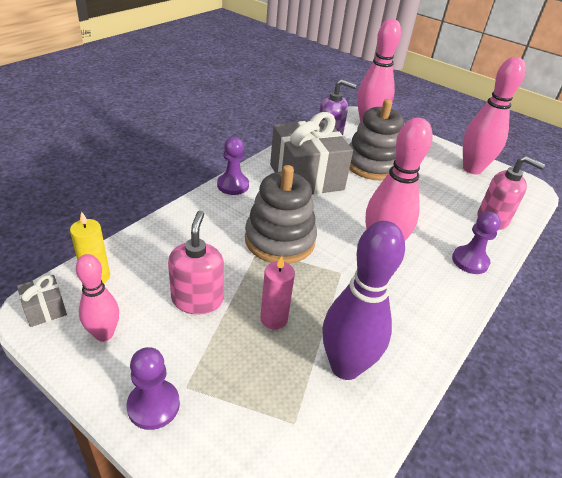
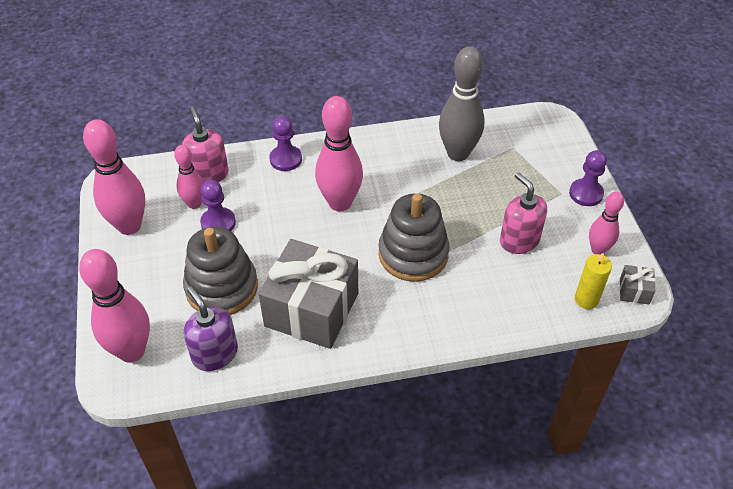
camera: 135 degrees left, 10 degrees up
pink soap dispenser [168,211,224,314] -> pink soap dispenser turned 105 degrees clockwise [500,172,547,254]
purple pawn [217,137,249,195] -> purple pawn moved to [200,180,236,231]
pink candle [260,256,295,329] -> none
purple bowling pin [322,221,405,380] -> grey bowling pin [439,46,485,161]
none -> pink bowling pin [174,145,204,209]

